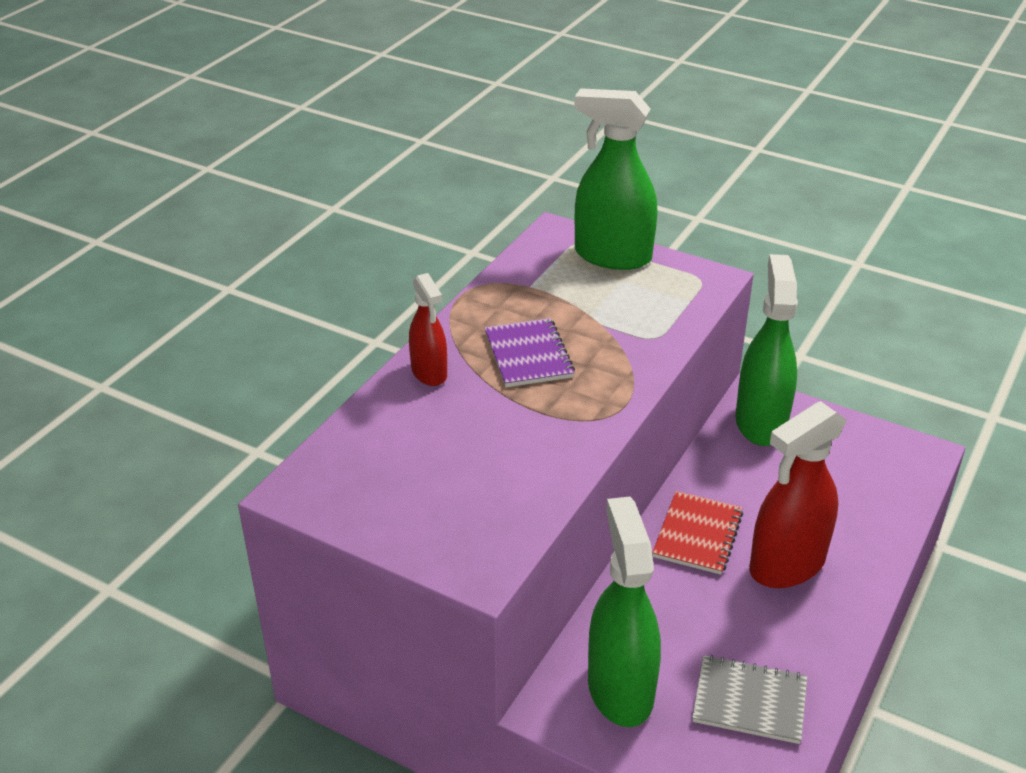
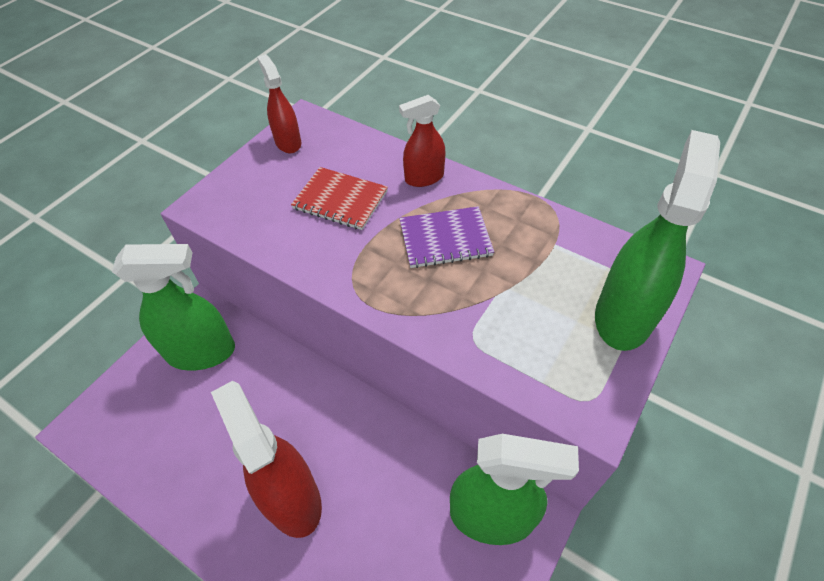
camera: 95 degrees right, 15 degrees up
red notebook [652,491,743,575] -> red notebook moved to [291,167,388,230]
grey notebook [692,655,807,744] -> none
none -> red spray bottle [257,54,301,153]

